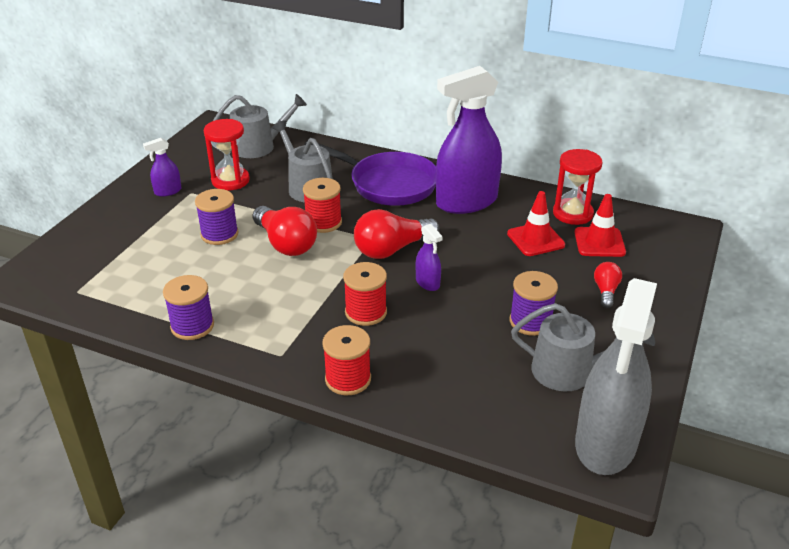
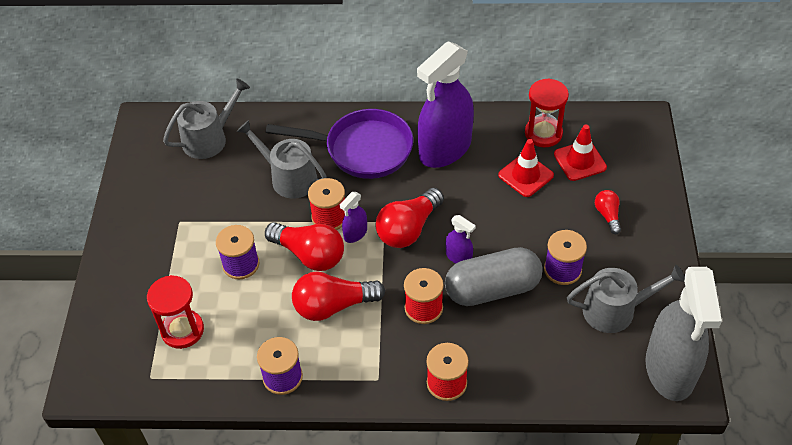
camera: 20 degrees left, 15 degrees up
purple spray bottle [143,138,182,197] -> purple spray bottle moved to [340,192,367,243]
red hourglass [203,119,250,190] -> red hourglass moved to [147,275,204,349]
none -> red light bulb [292,272,385,321]
none -> grey capsule [445,247,543,306]

